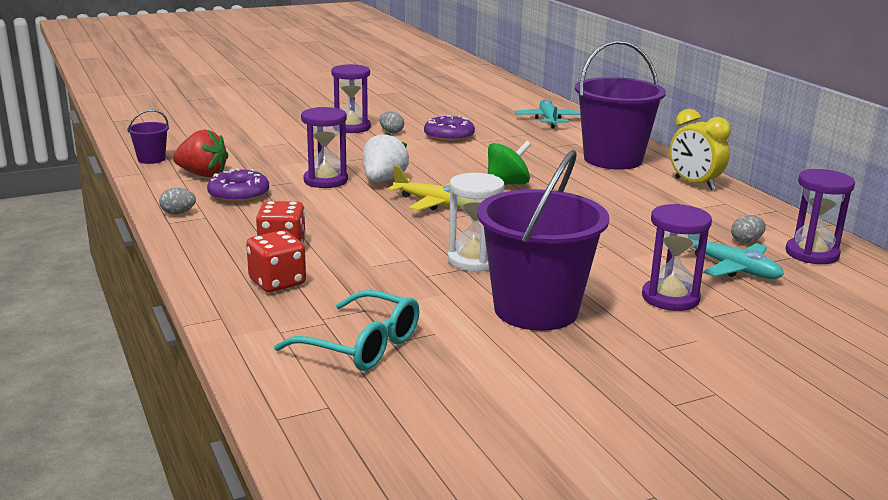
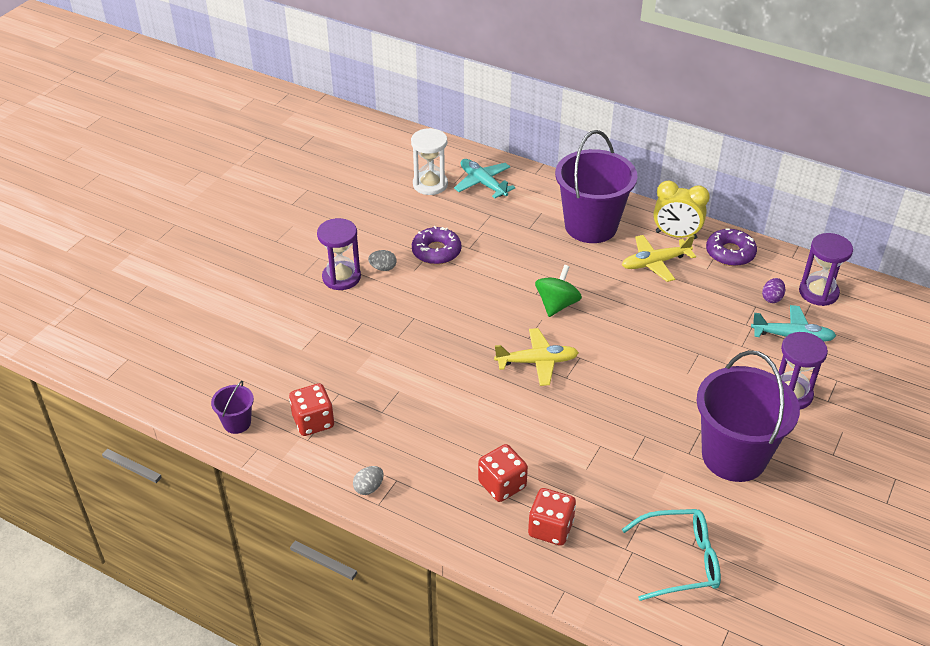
camera: 35 degrees left, 20 degrees up
red strawberry [173,129,228,177] -> red dice [289,383,334,436]
purple donut [207,168,269,203] -> purple donut moved to [706,228,757,266]
purple hourglass [301,107,348,188] -> none
white strawberry [363,132,409,182] -> none
white hourglass [448,173,504,272] -> white hourglass moved to [411,128,448,195]
grey egg [731,215,766,243] -> purple egg [762,278,785,303]
none -> yellow plane [622,235,696,282]

